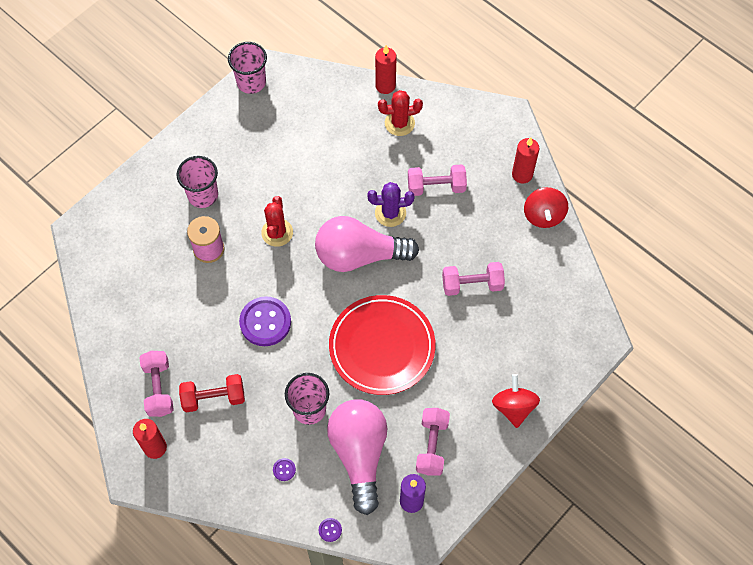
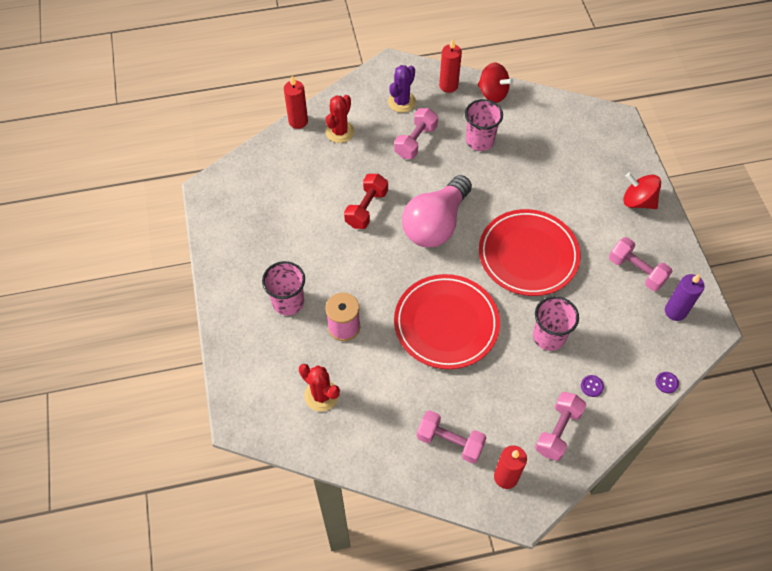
camera: 55 degrees left, 5 degrees down
red dumbbell [179,374,245,413] -> red dumbbell moved to [344,174,388,229]
pink cup [228,42,267,94] -> pink cup moved to [465,99,503,151]
purple button [239,296,291,346] -> red plate [394,274,500,369]
red cactus [261,196,293,247] -> red cactus moved to [299,364,340,412]
pink light bulb [327,399,387,515] -> none
purple cactus [367,182,414,227] -> purple cactus moved to [388,65,416,113]
pink dumbbell [442,262,505,296] -> pink dumbbell moved to [535,392,586,461]

